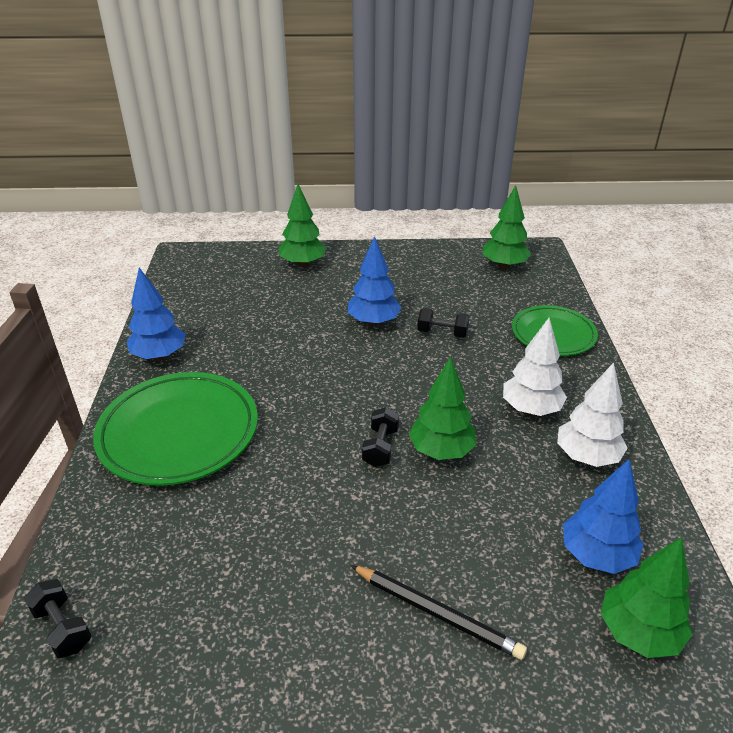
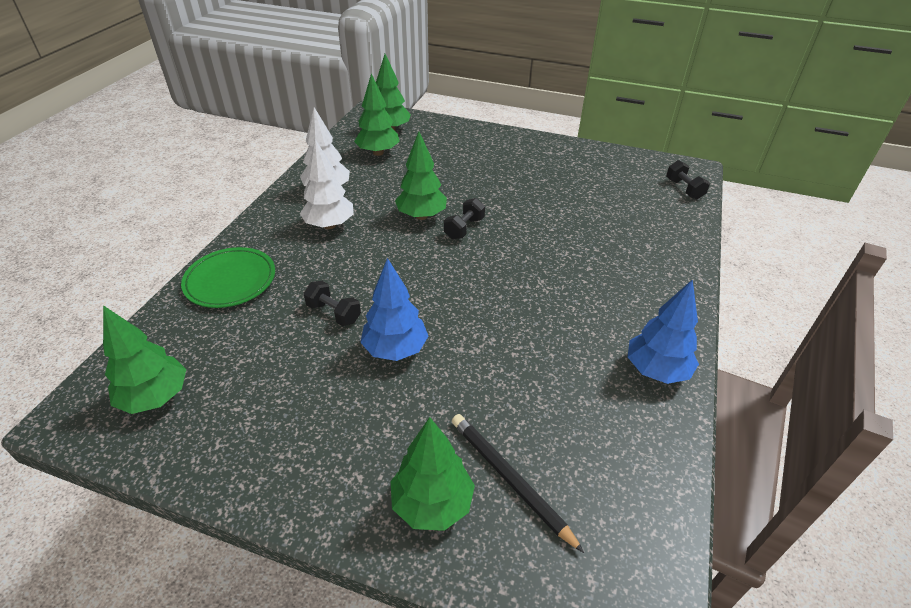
camera: 160 degrees left, 5 degrees up
green plate [93,372,258,486] -> none
black pencil [351,565,527,660] -> black pencil moved to [452,414,584,553]
blue tree [563,459,644,574] -> green tree [354,73,400,156]

